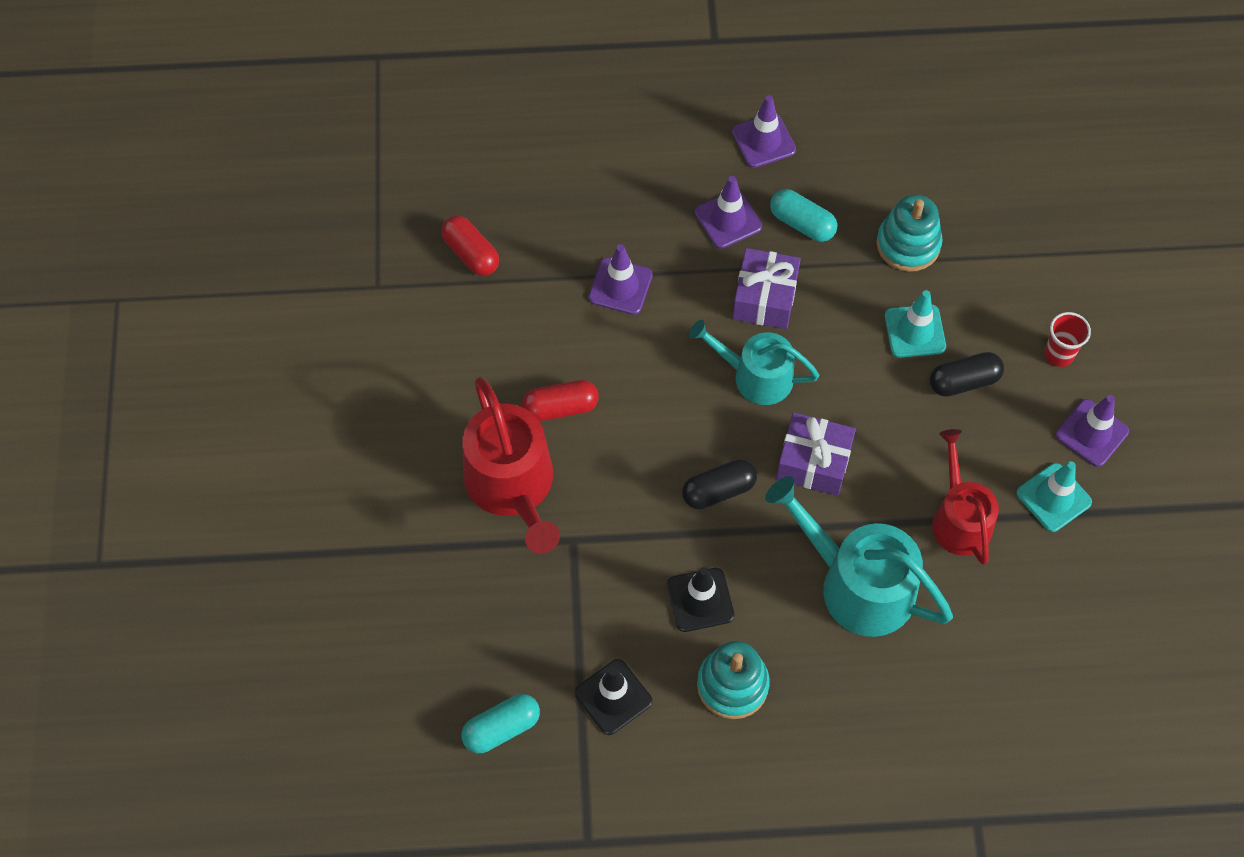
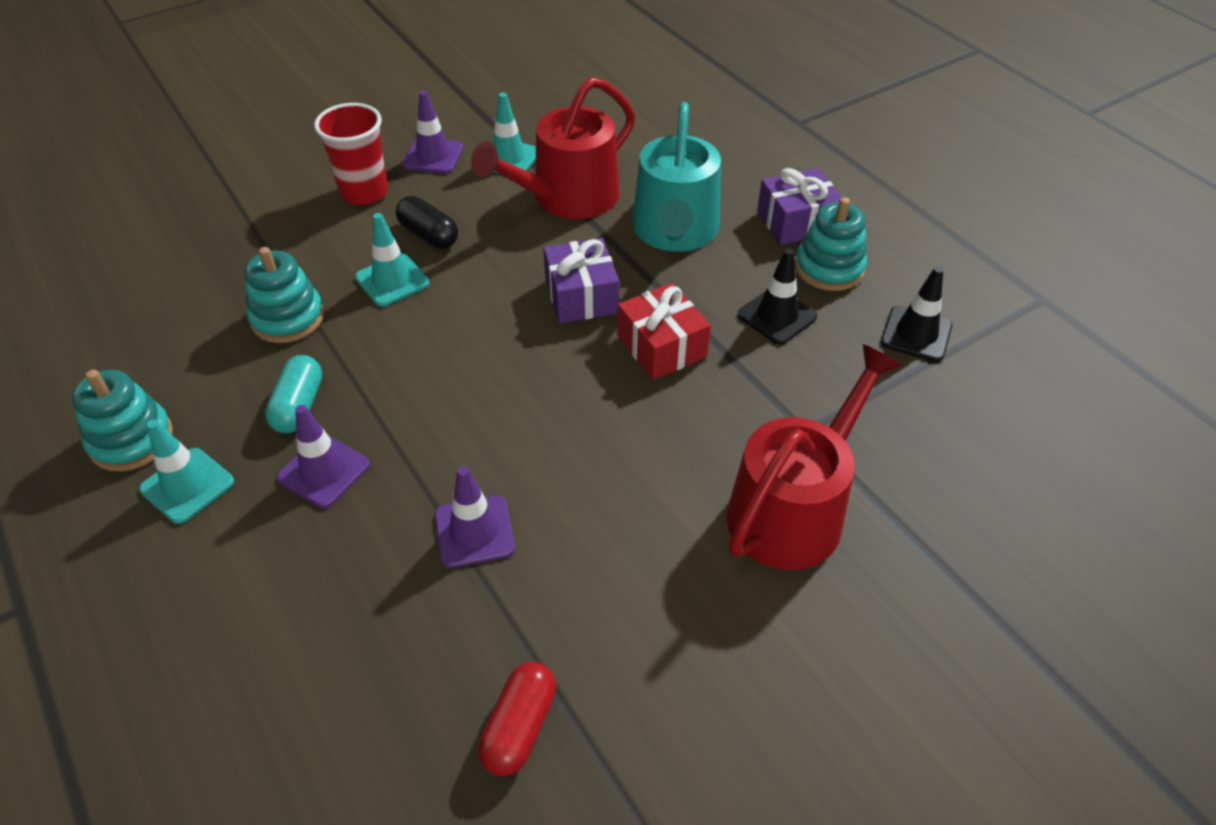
camera: 120 degrees left, 15 degrees down
turquoise capsule [462,694,540,753] -> none
red capsule [522,380,599,421] -> none
black capsule [682,459,757,509] -> red gift [617,283,711,380]
turquoise watering can [689,320,819,405] -> none
purple traffic cone [732,95,796,168] -> turquoise traffic cone [139,419,234,524]
purple gift [732,248,801,329] -> purple gift moved to [757,168,842,245]
red watering can [932,429,999,565] -> red watering can [471,77,635,219], size x1.52
red cup [1044,312,1091,367] -> red cup [314,103,388,205], size x1.63
none -> turquoise stacking toy [72,370,173,472]

